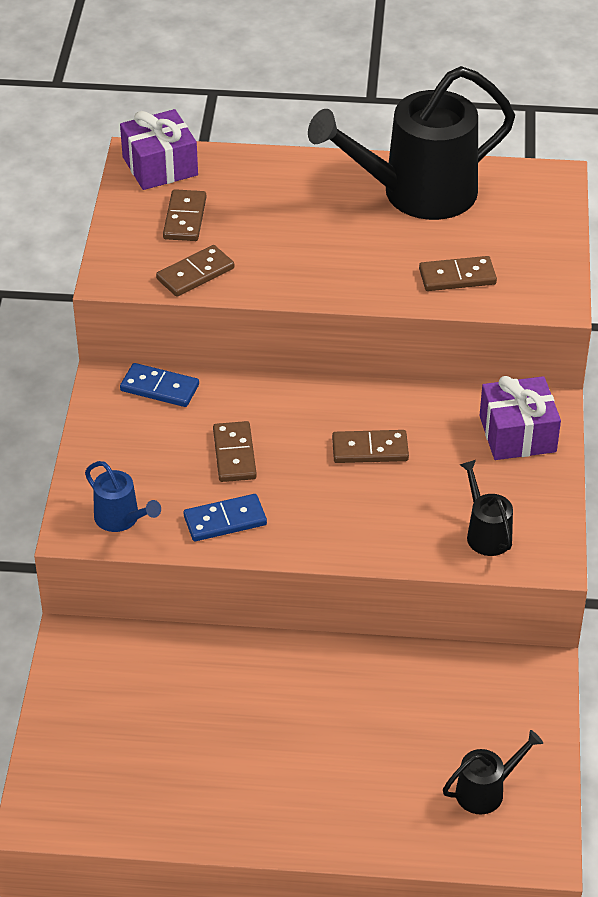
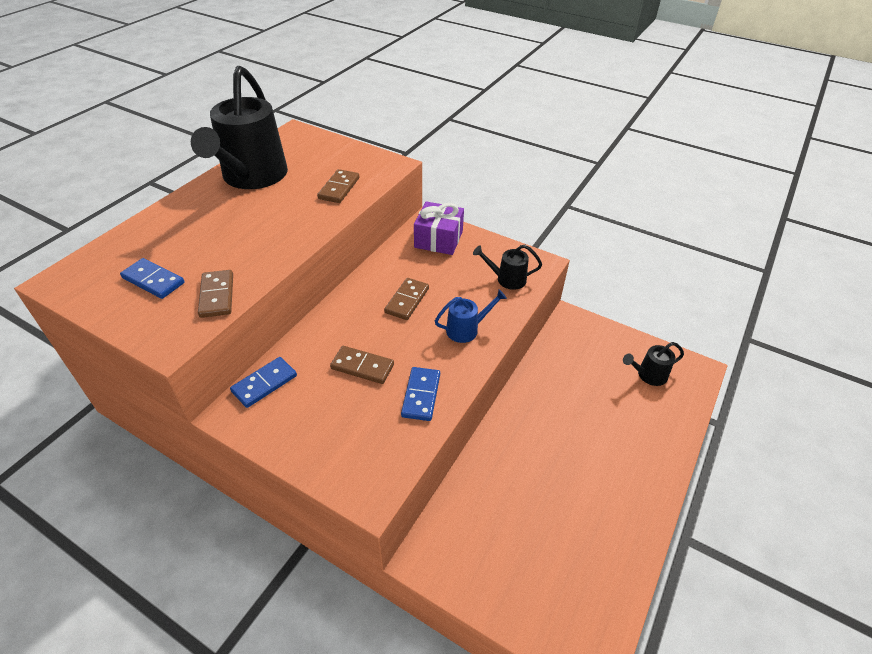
camera: 65 degrees left, 0 degrees up
blue watering can [85,461,161,532] -> blue watering can moved to [435,289,507,343]
purple gift [120,109,198,190] -> none
brown domino [163,189,206,241] -> blue domino [120,258,184,299]
black watering can [443,730,543,815] -> black watering can turned 105 degrees counterclockwise [623,342,684,386]

